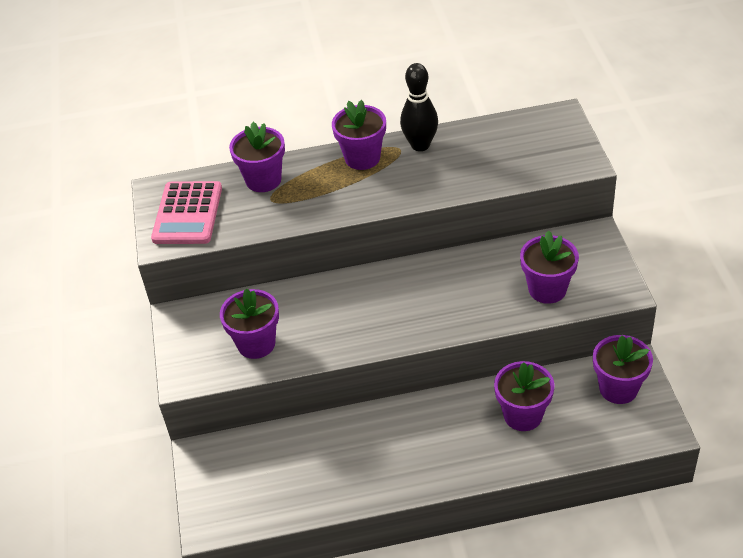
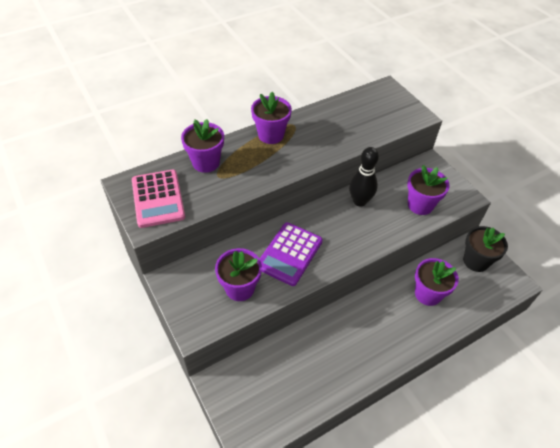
camera: 25 degrees left, 5 degrees up
black bowling pin [400,63,438,151] -> black bowling pin moved to [349,147,379,207]
purple flower pot [593,335,653,404] -> black flower pot [463,226,508,272]
none -> purple calculator [260,222,323,286]

